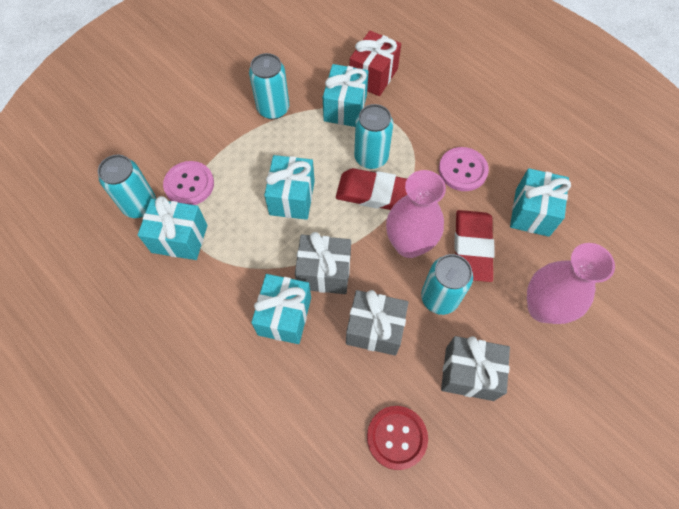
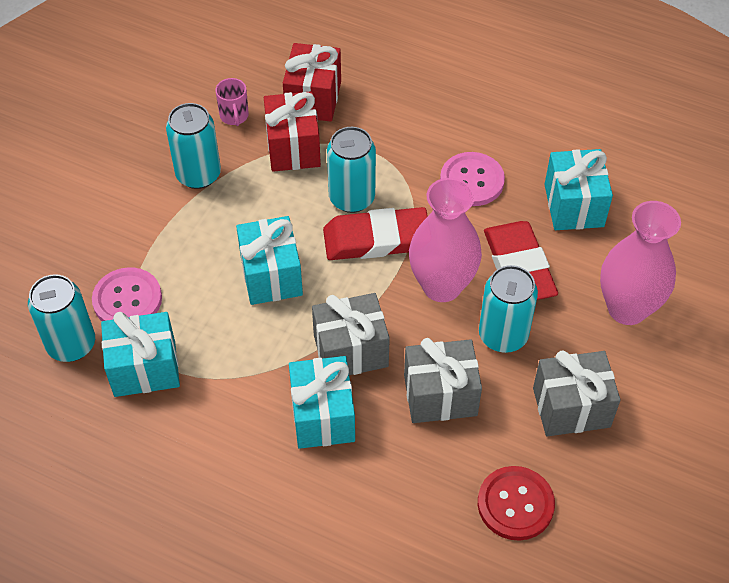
camera: 20 degrees left, 10 degrees down
turquoise gift [323,64,369,127] -> red gift [264,91,321,172]
none -> pink mug [215,78,249,126]

